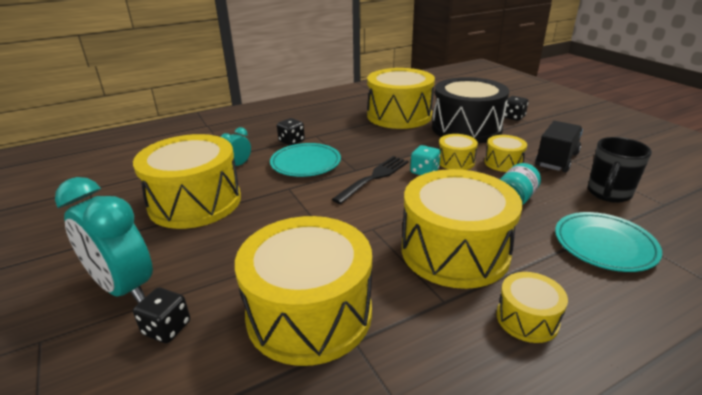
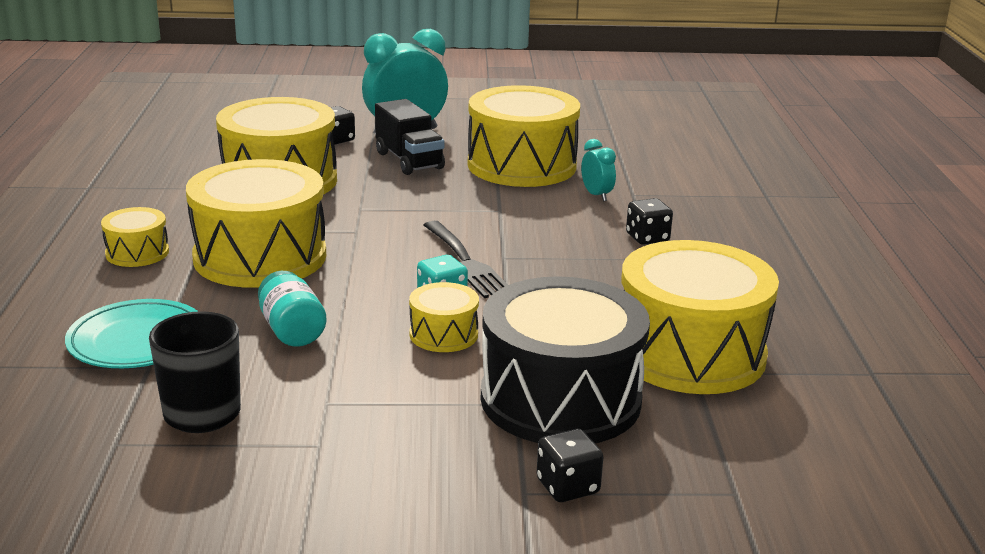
camera: 115 degrees right, 5 degrees down
turquoise plate [270,143,341,177] -> none
yellow drum [484,135,527,172] -> none
black truck [535,121,583,172] -> black truck moved to [375,99,445,175]

